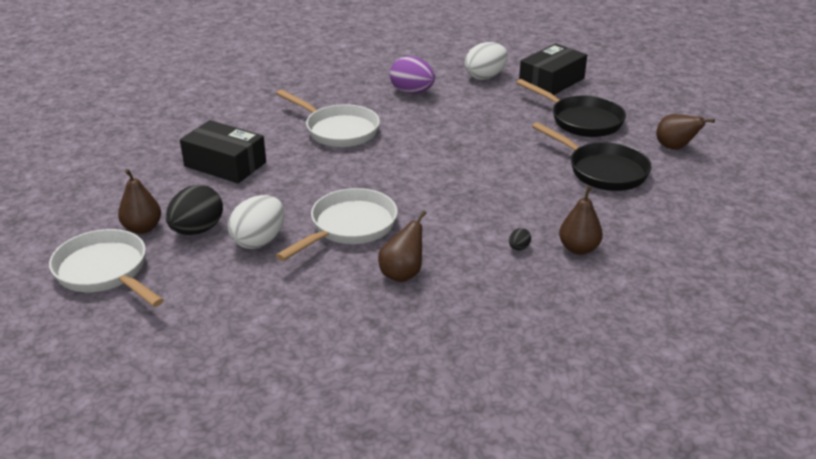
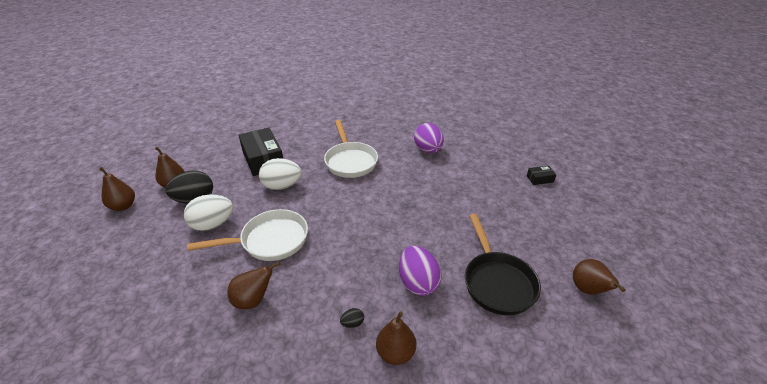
camera: 35 degrees right, 5 degrees up
white pan [49,229,164,307] -> brown pear [99,167,135,211]
white egg [465,42,508,80] -> white egg moved to [259,158,302,190]
black pan [517,79,626,137] -> none
black box [519,44,587,95] -> black box [527,166,556,185], size x0.45
none -> purple egg [399,245,442,296]

